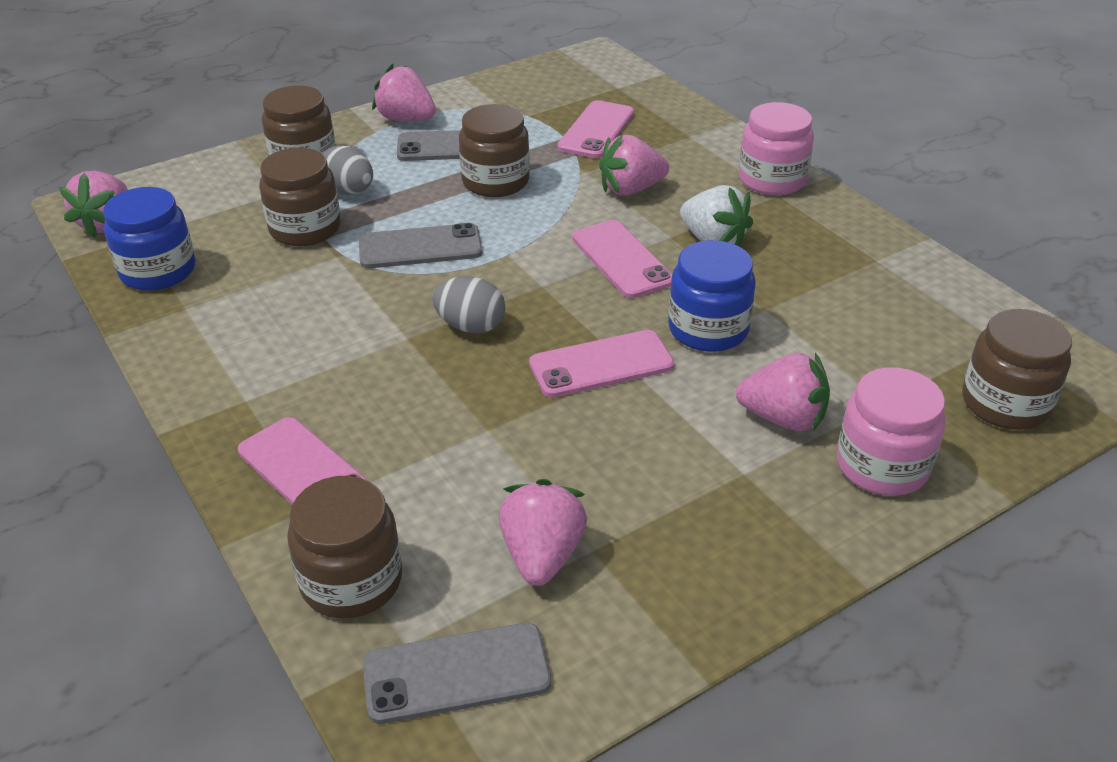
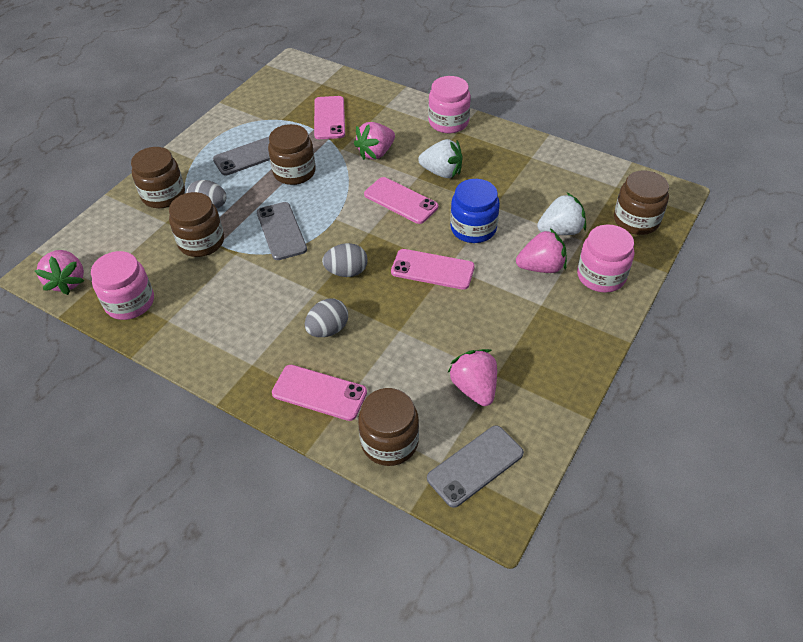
camera: 25 degrees left, 10 degrees up
blue jar [103,187,195,291] -> pink jar [91,251,154,320]
grey phone [359,223,482,268] -> grey phone turned 75 degrees counterclockwise [257,202,307,260]
pink strawberry [372,64,436,121] -> none
pink phone [529,330,674,398] -> pink phone turned 60 degrees clockwise [391,249,475,290]
none -> grey egg [305,299,348,337]
none -> white strawberry [537,193,586,235]

